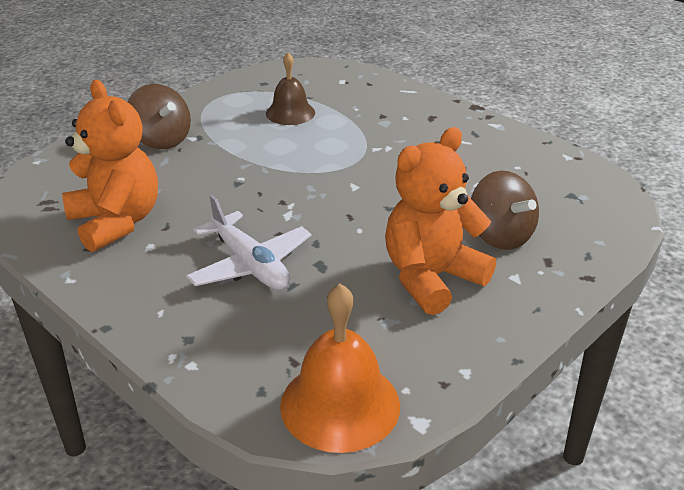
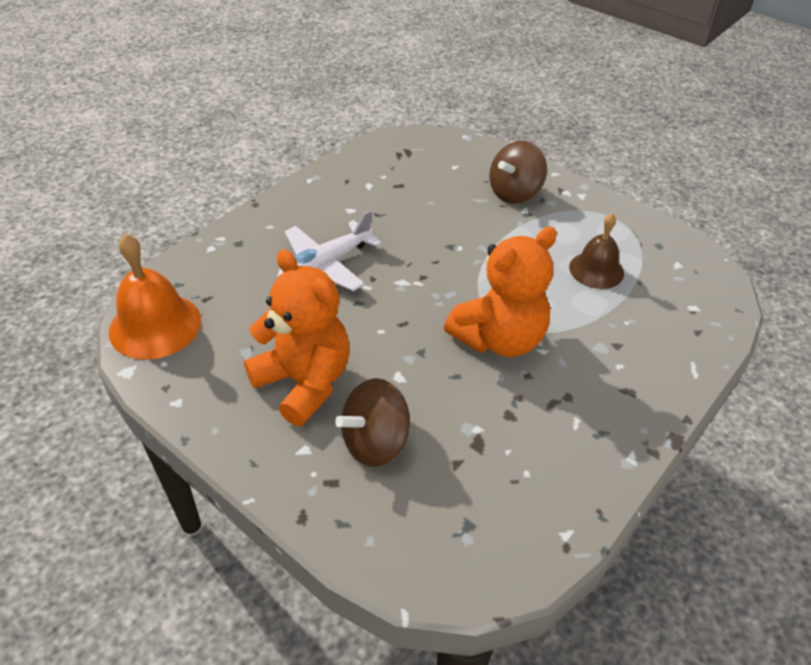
camera: 85 degrees right, 10 degrees up
orange teddy bear [62,80,158,252] -> orange teddy bear moved to [444,227,557,357]

